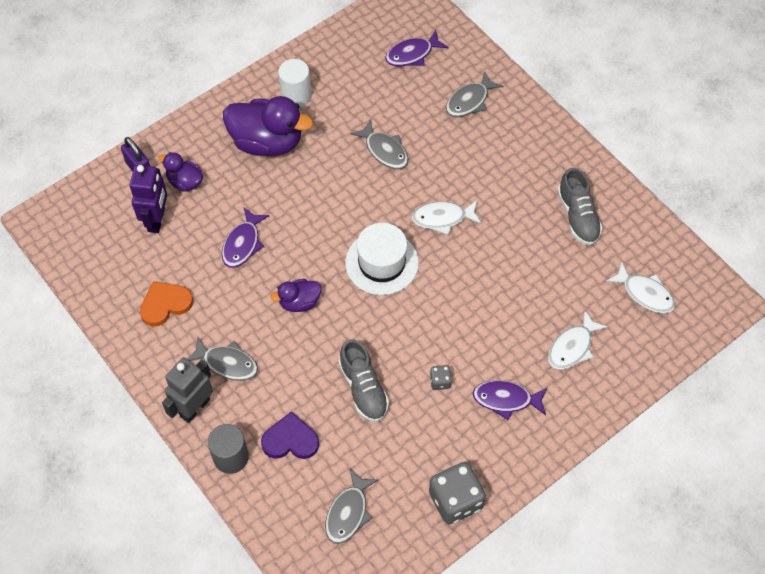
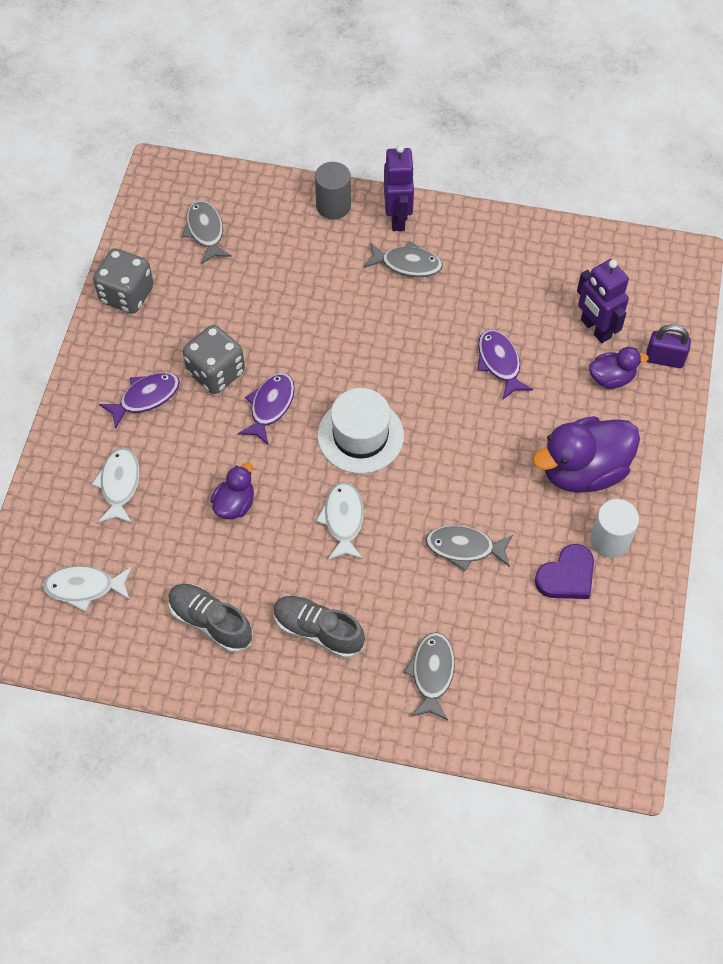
camera: 140 degrees right, 0 degrees up
orange heart [140,281,193,327] -> none
grey robot [162,357,213,423] -> purple robot [384,145,415,231]
grey fish [187,336,258,381] -> grey fish turned 150 degrees counterclockwise [364,241,443,277]
purple heart [261,411,319,459] -> purple heart moved to [535,544,594,599]
purple duck [271,279,322,312] -> purple duck moved to [210,463,254,519]
grey shoe [339,339,389,422] -> grey shoe moved to [273,596,365,659]
purple fish [385,30,449,67] -> purple fish moved to [238,373,295,445]
white fish [412,200,482,235] -> white fish turned 45 degrees counterclockwise [316,482,364,560]
grey dice [430,365,452,390] -> grey dice [183,325,245,394], size x2.14

